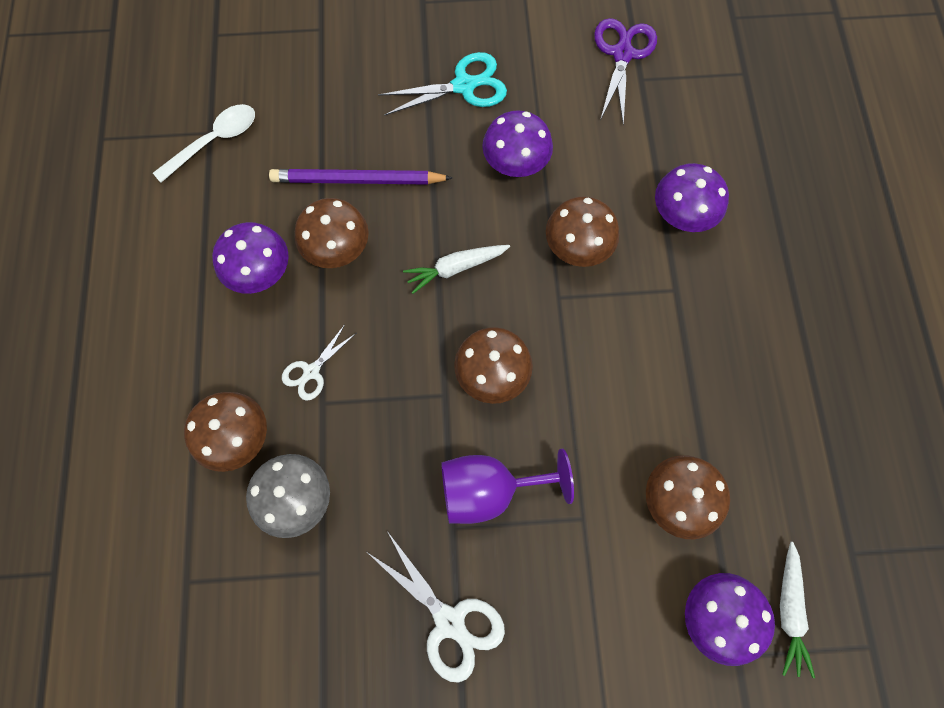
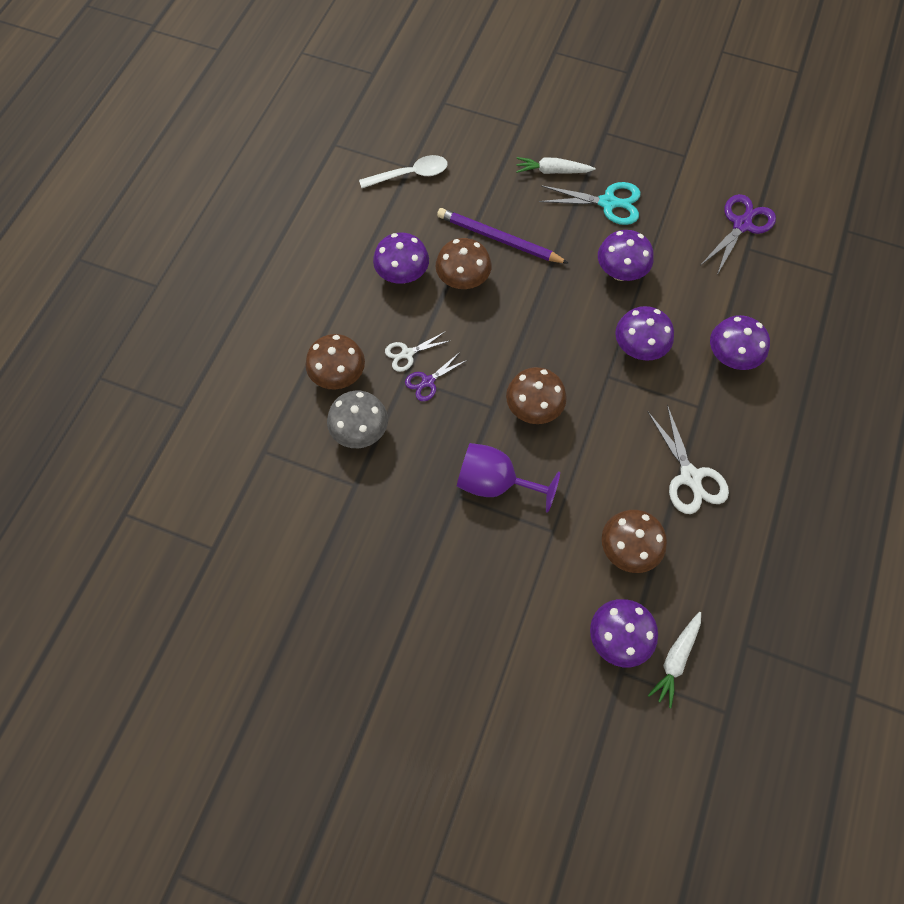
camera: 25 degrees right, 5 degrees down
white scissors [367,531,505,683] -> white scissors moved to [648,405,729,514]
white carrot [403,245,510,294] -> white carrot moved to [516,157,595,174]
brown mushroom [546,196,619,267] -> purple mushroom [615,306,674,361]
none -> purple scissors [405,352,467,401]

